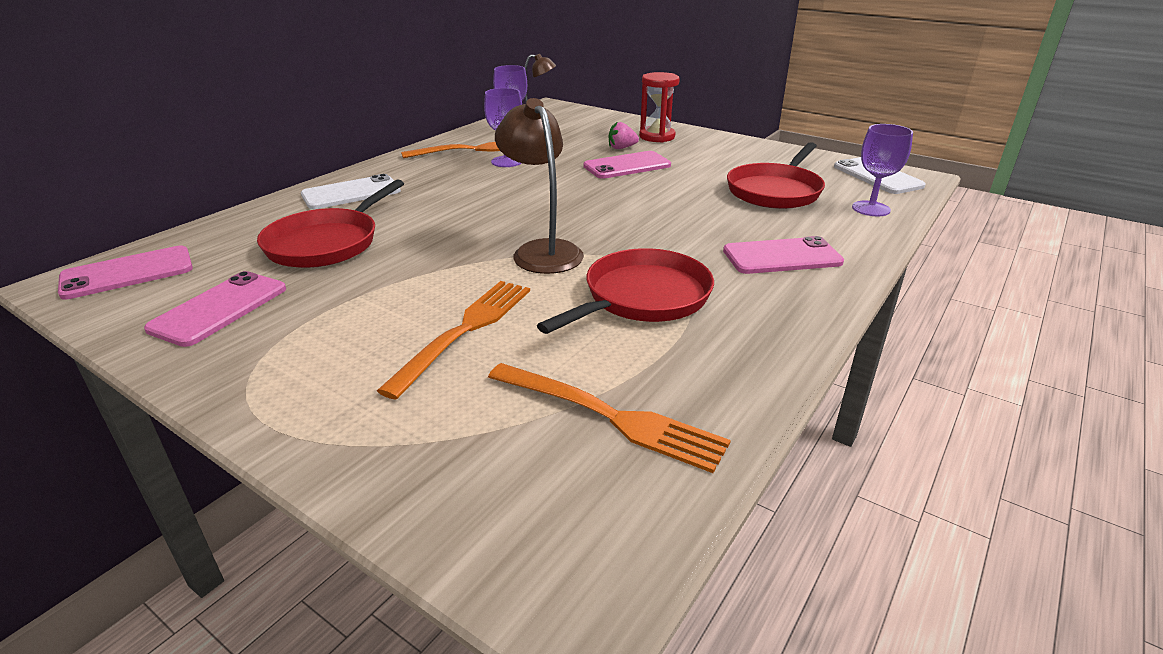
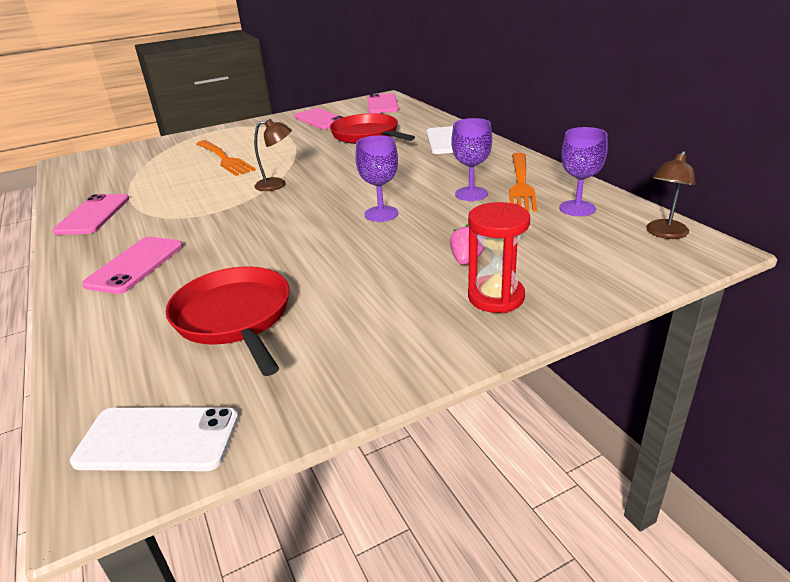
camera: 120 degrees right, 0 degrees up
orange fork [488,363,731,473] -> none
brown lamp [495,98,584,274] -> brown lamp [254,119,292,191], size x0.62
red pan [537,248,714,334] -> none
pink phone [583,151,671,179] -> pink phone moved to [53,194,129,235]
purple goblet [852,124,913,216] -> purple goblet moved to [355,135,398,222]

